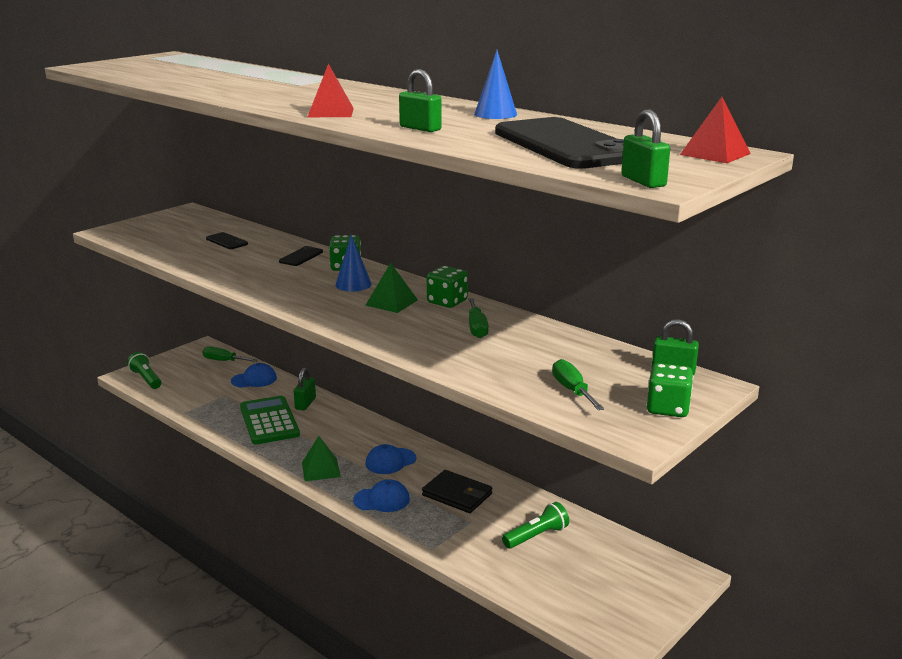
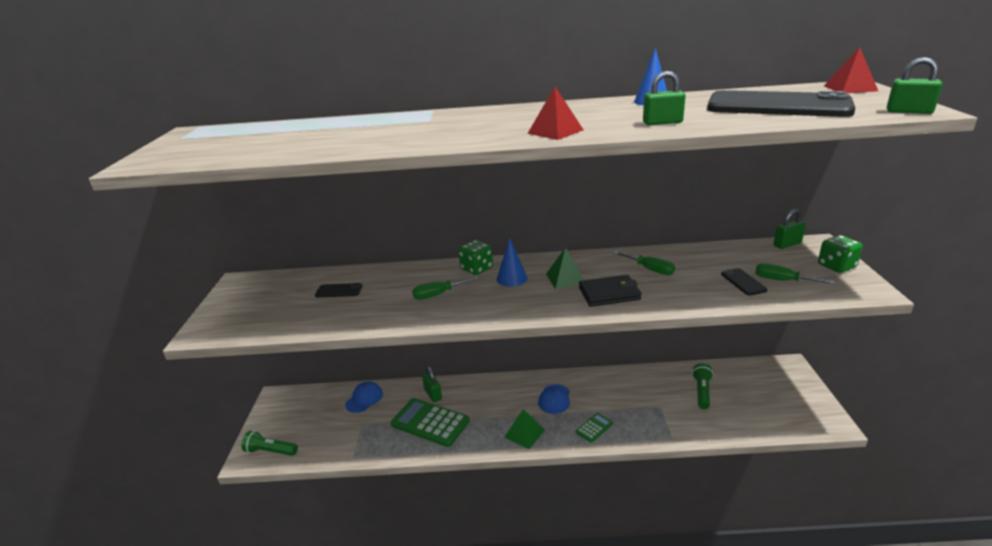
camera: 40 degrees left, 5 degrees up
green screwdriver [202,346,258,362] -> green screwdriver moved to [412,277,479,300]
black phone [279,246,323,266] -> black phone moved to [721,268,767,296]
blue cap [353,479,410,512] -> green calculator [576,413,613,443]
black wallet [422,470,492,513] -> black wallet moved to [579,275,641,307]
green dice [427,266,468,308] -> none

